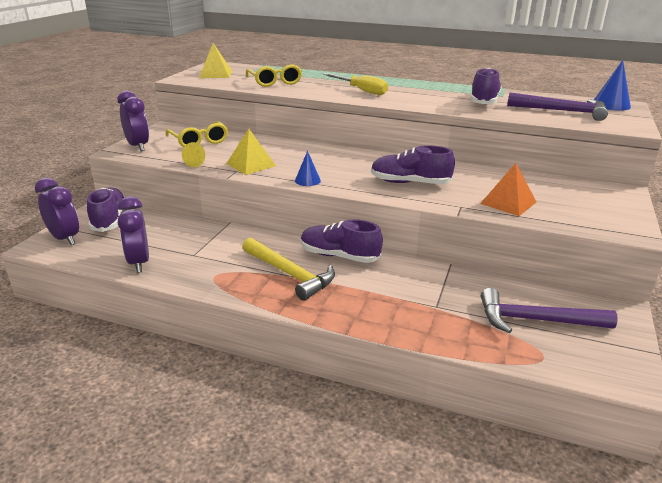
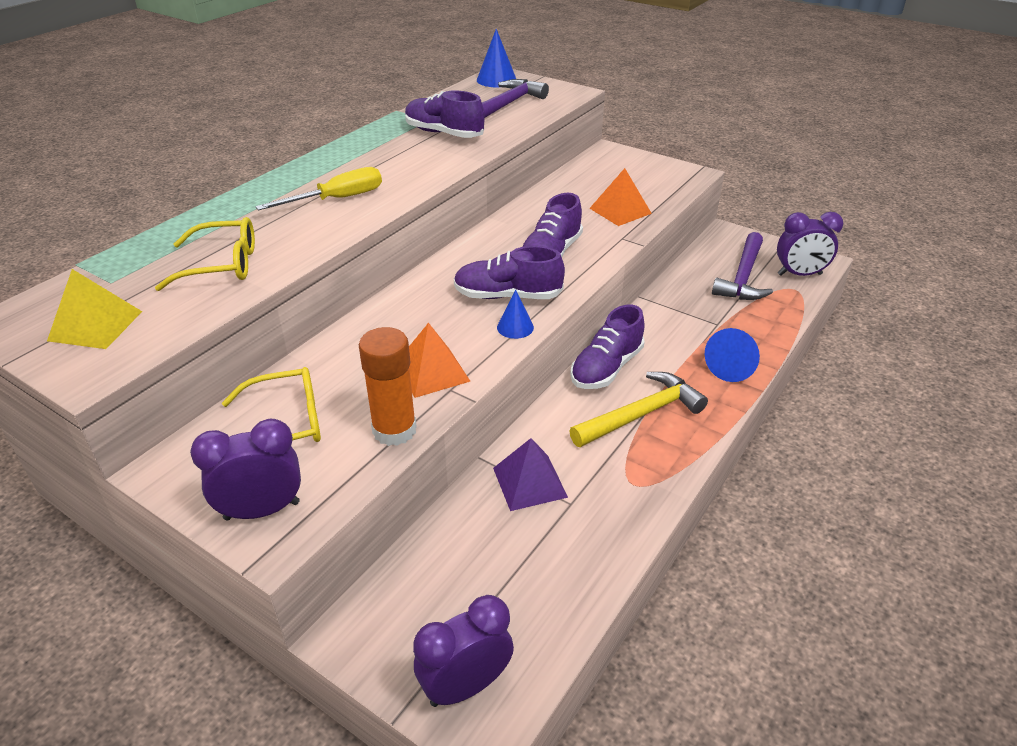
camera: 75 degrees left, 10 degrees up
purple shoe [87,188,125,232] -> purple shoe moved to [454,246,565,299]
purple clock [118,196,149,273] -> purple clock moved to [777,212,843,276]
yellow cone [182,142,205,167] -> orange glue stick [359,327,417,446]
yellow pyramid [226,129,276,175] -> orange pyramid [409,323,471,398]
none -> purple pyramid [493,438,568,511]
none -> blue cone [705,328,760,382]

